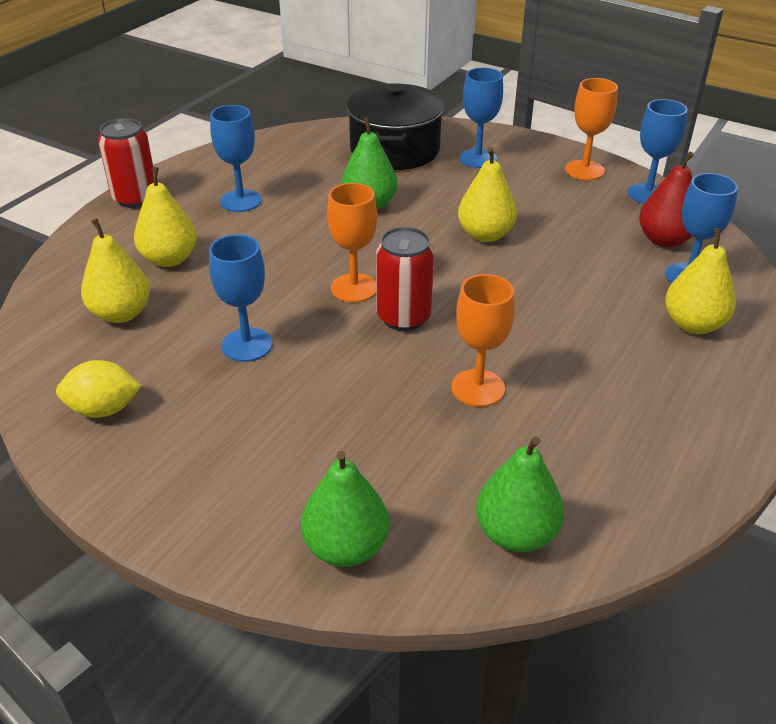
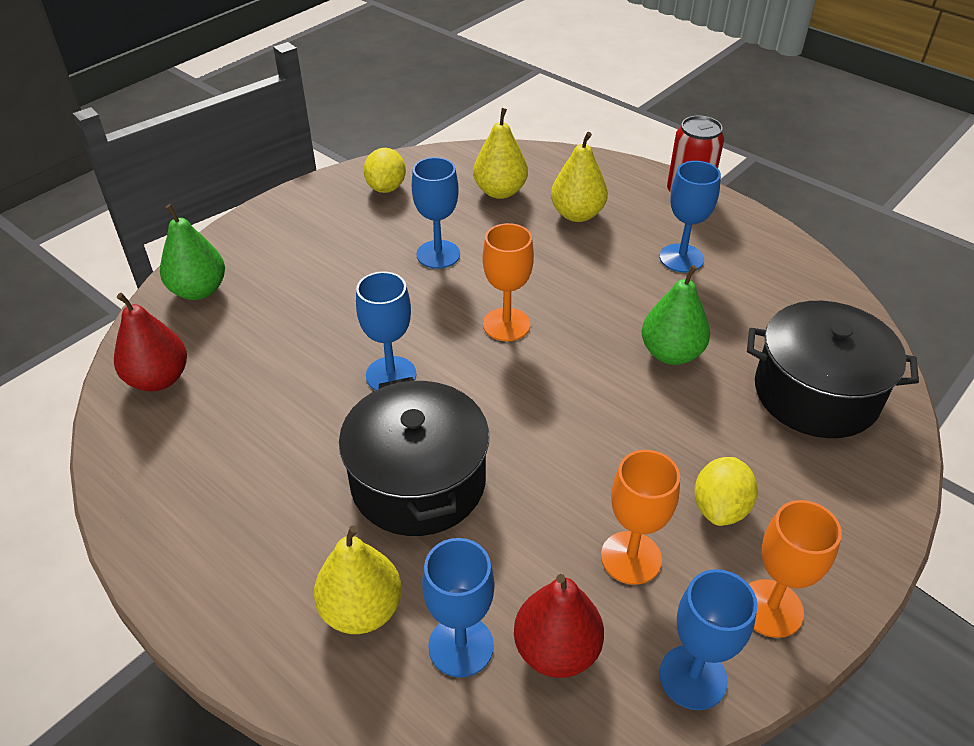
camera: 100 degrees right, 5 degrees up
red can [376,227,434,331] -> none
orange goblet [451,274,515,407] -> orange goblet moved to [601,450,680,585]
yellow pear [458,147,517,242] -> none
blue goblet [459,68,503,168] -> blue goblet moved to [356,271,416,391]
green pear [476,436,564,552] -> red pear [114,293,187,391]
none -> black pot [339,377,489,536]
none -> yellow lemon [695,457,758,526]

